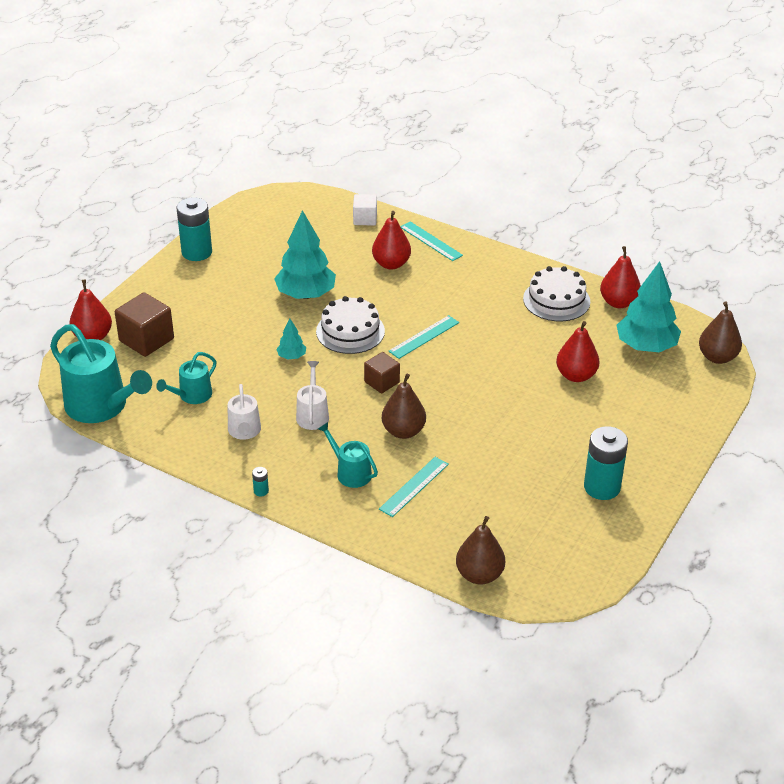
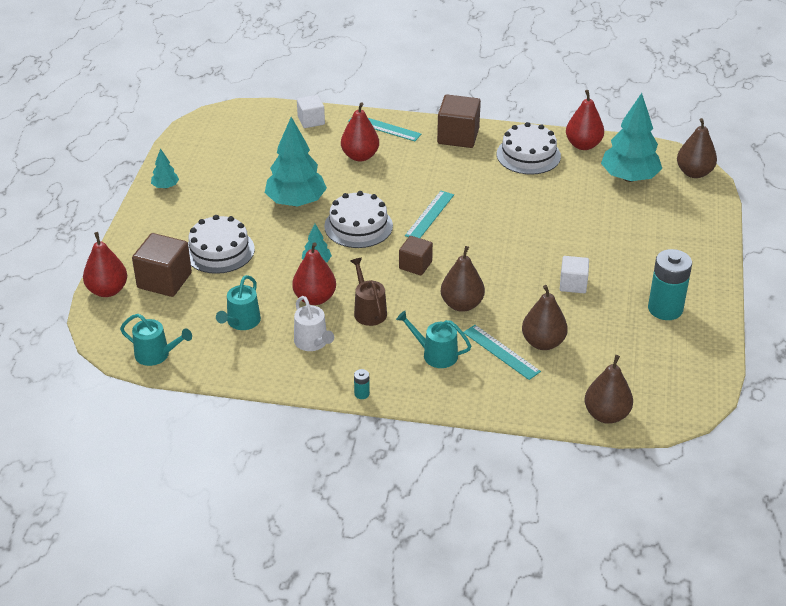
camera: 20 degrees left, 0 degrees up
turquoise watering can [50,324,152,423] -> turquoise watering can [120,314,192,366], size x0.53
turquoise battery [177,197,212,261] -> turquoise tree [151,148,179,189]
white watering can [296,361,329,430] -> brown watering can [351,258,387,326]
turquoise ruler [379,457,449,517] -> turquoise ruler turned 60 degrees counterclockwise [463,325,541,380]
red pear [556,321,599,382] -> red pear moved to [292,242,336,305]
none -> white cake [188,215,255,274]
none -> brown cube [437,95,481,148]
none -> brown pear [522,285,568,350]
none -> white cube [560,256,589,293]

